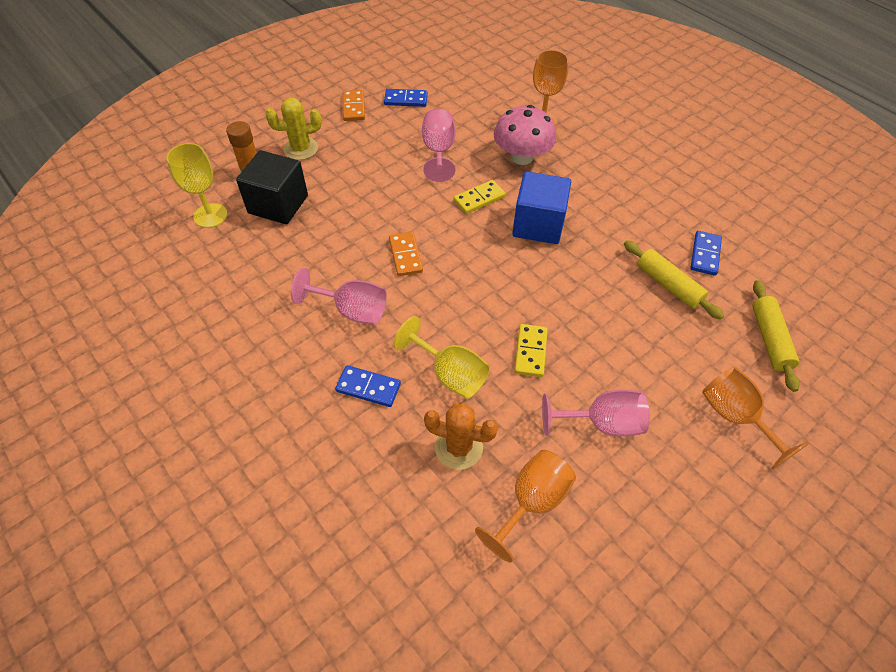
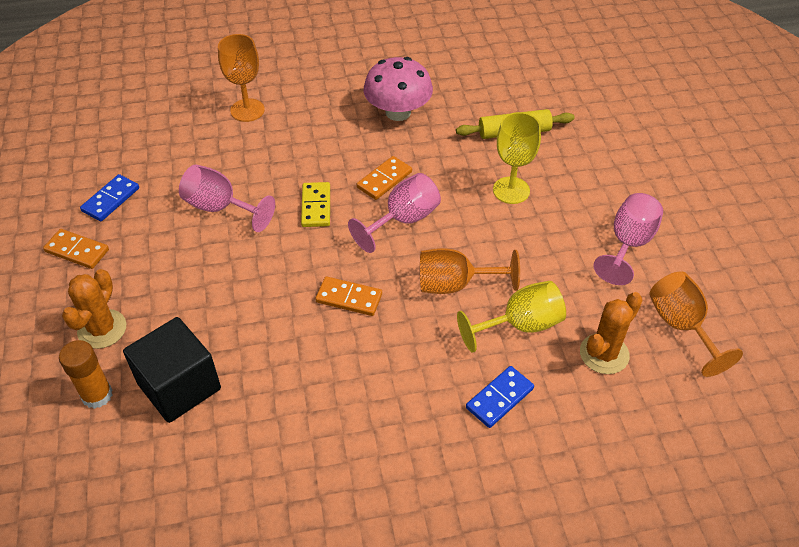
camera: 60 degrees left, 5 degrees down
yellow goblet [167,143,227,228] -> yellow goblet moved to [493,112,541,204]
yellow cactus [266,98,322,160] -> orange cactus [62,269,126,349]
pink goblet [291,268,387,325] -> pink goblet moved to [348,173,441,253]
pink mushroom [494,105,556,165] -> pink mushroom moved to [364,57,433,121]
blue cube [512,171,571,244] -> orange domino [357,156,412,200]
yellow domino [514,324,548,377] -> none
blue domino [690,231,722,276] -> none
orange goblet [702,367,809,470] -> orange goblet moved to [420,248,520,294]
yellow rolling pin [753,280,800,392] -> none

